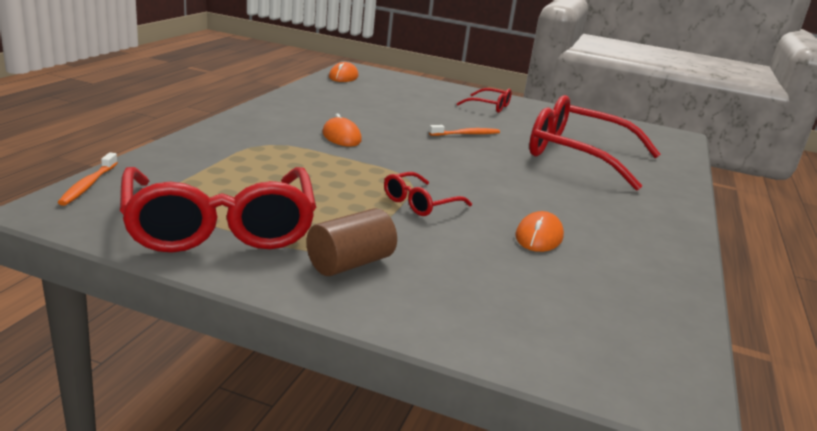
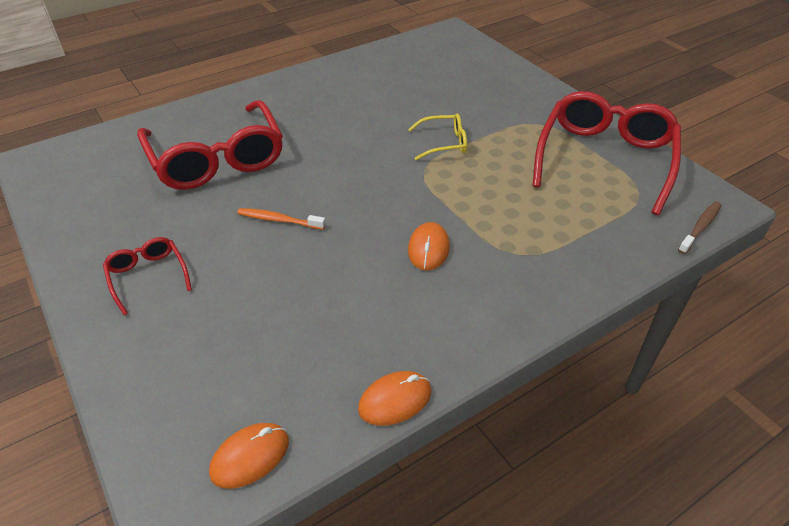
camera: 140 degrees left, 20 degrees up
orange toothbrush [58,152,118,206] -> brown toothbrush [678,201,721,254]
brown cylinder [306,208,397,276] -> none
red glasses [384,172,472,216] -> yellow glasses [408,113,467,160]
orange mouse [515,211,564,252] -> orange mouse moved to [358,371,431,426]

